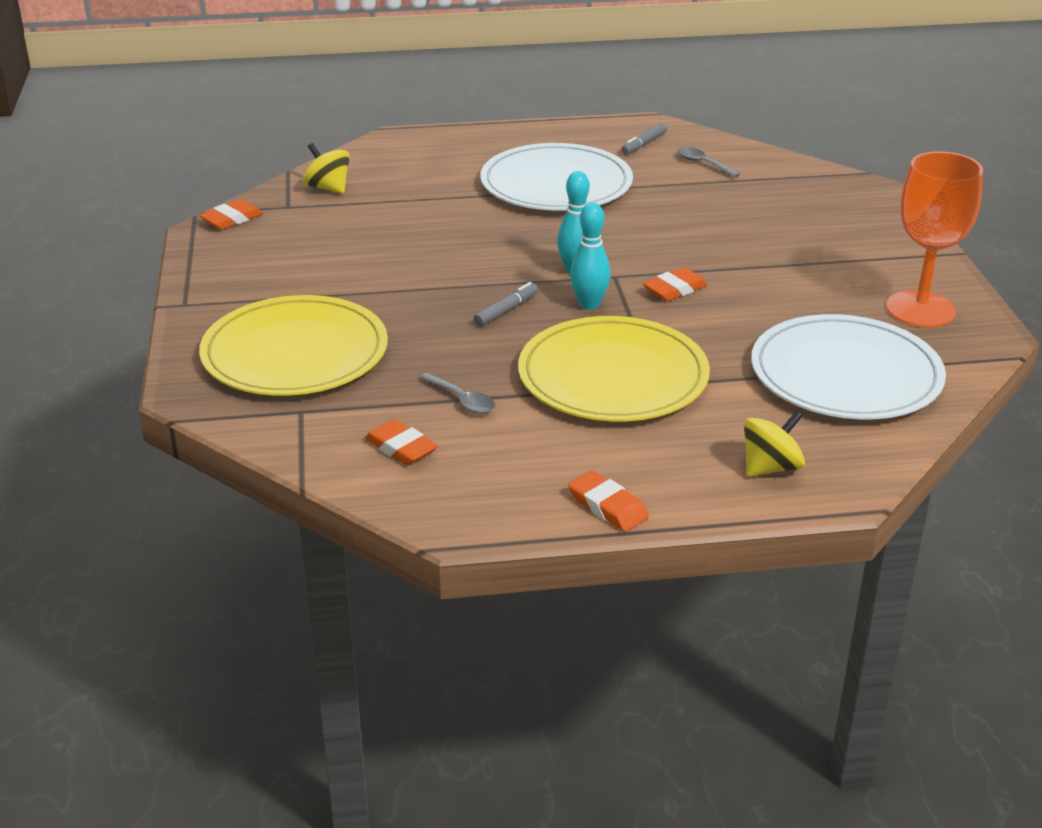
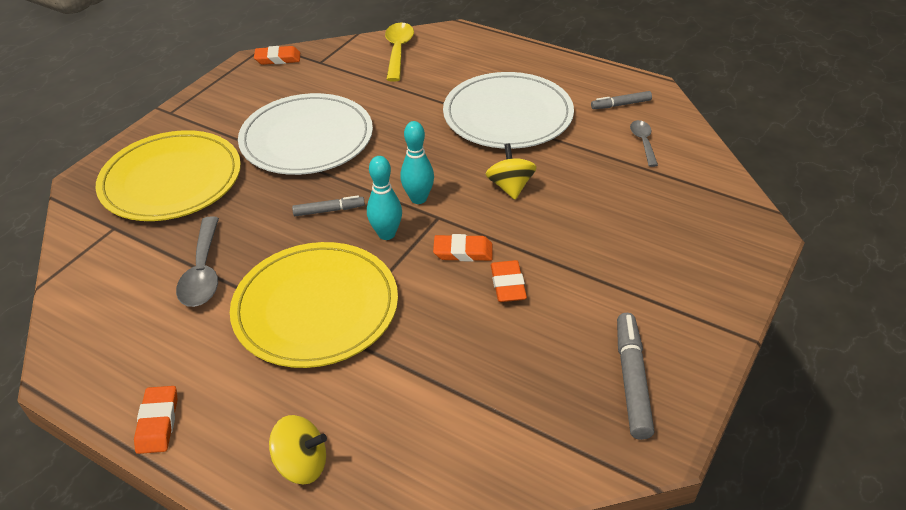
camera: 40 degrees right, 10 degrees up
yellow spinning top [303,143,350,194] -> yellow spinning top moved to [486,144,537,200]
orange eraser [364,419,438,465] -> orange eraser moved to [491,260,527,302]
grey spoon [419,373,495,414] -> grey spoon [176,216,219,307], size x1.64
white plate [751,314,946,419] -> white plate moved to [238,93,373,175]
orange goblet [886,152,983,327] -> grey marker [617,313,654,440]
none -> yellow spoon [385,23,414,82]

